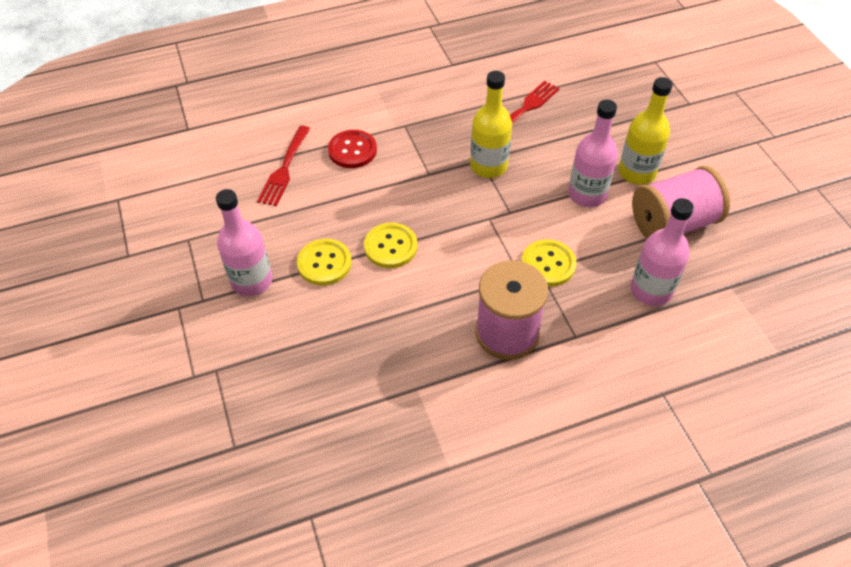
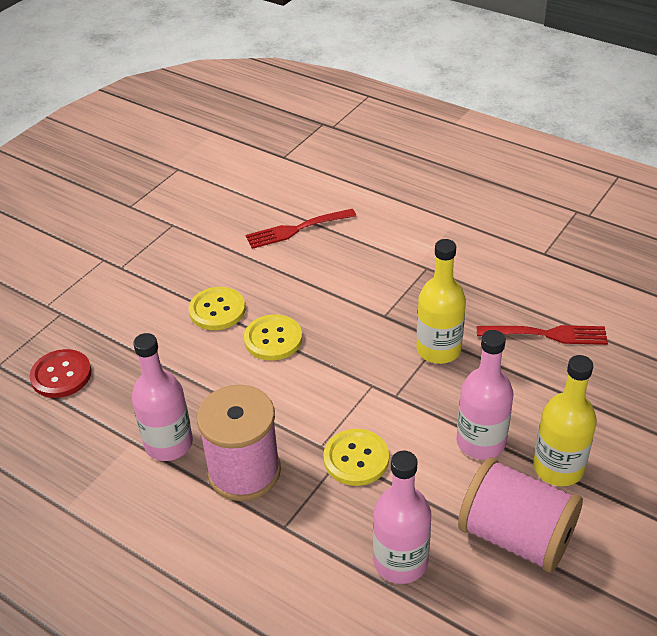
camera: 55 degrees right, 10 degrees down
pink bottle [216,189,273,296] -> pink bottle moved to [132,333,193,461]
red button [328,130,377,168] -> red button moved to [30,349,92,398]

